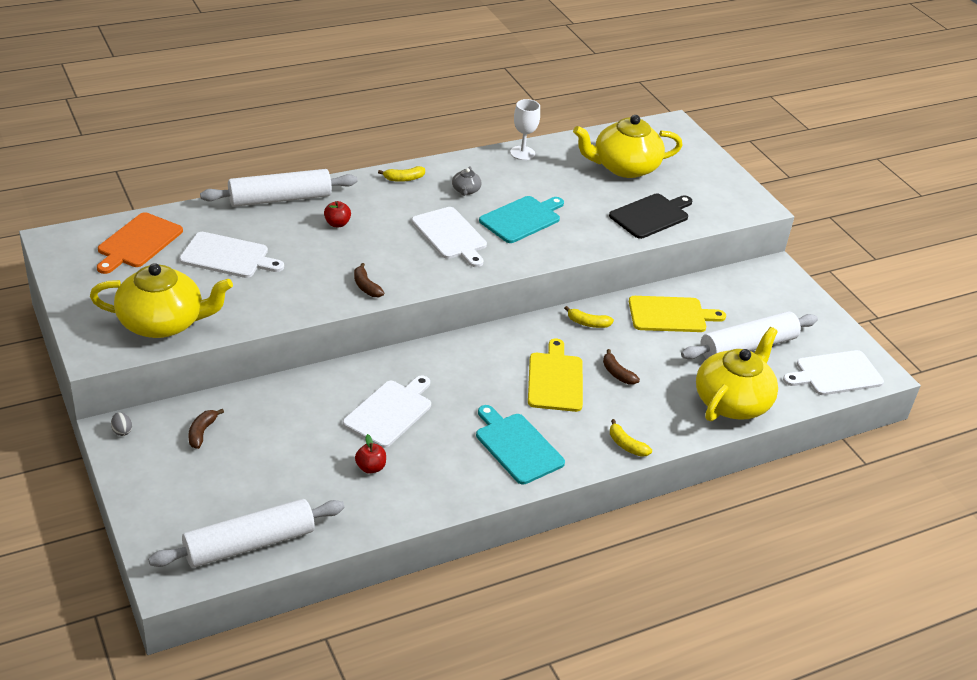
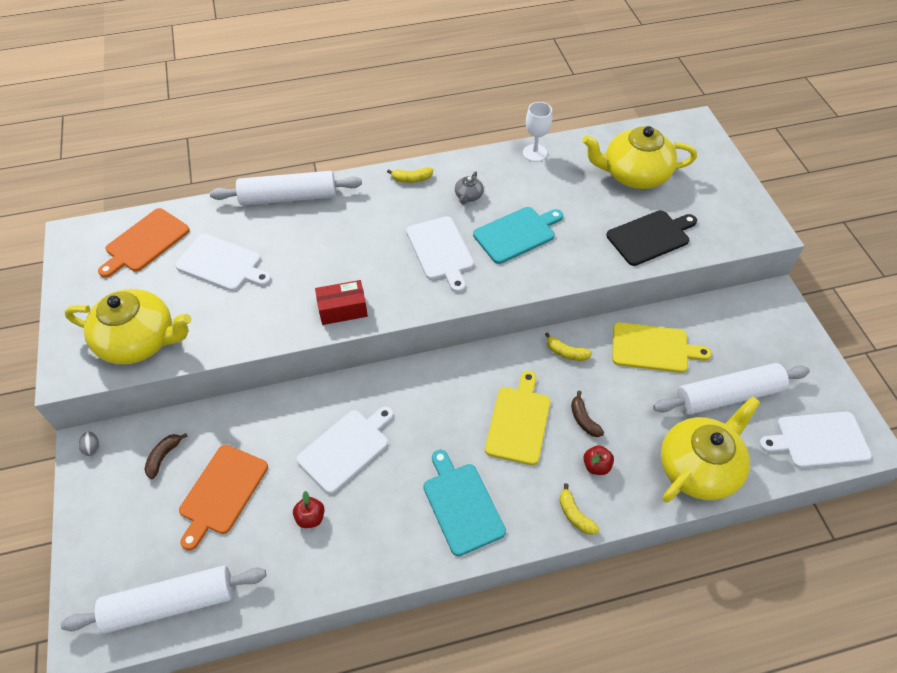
camera: 15 degrees right, 15 degrees up
red apple [324,201,351,227] -> red apple moved to [583,445,614,475]
brown banana [354,263,384,297] -> red box [315,280,368,325]
none -> orange cutting board [179,445,268,550]

